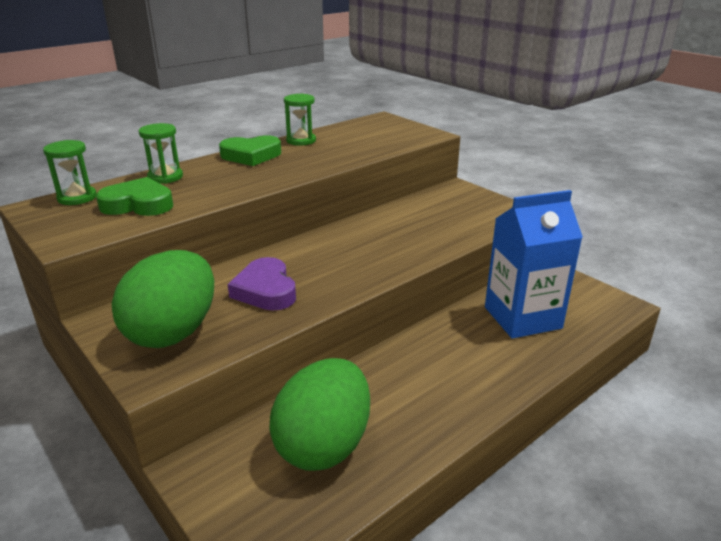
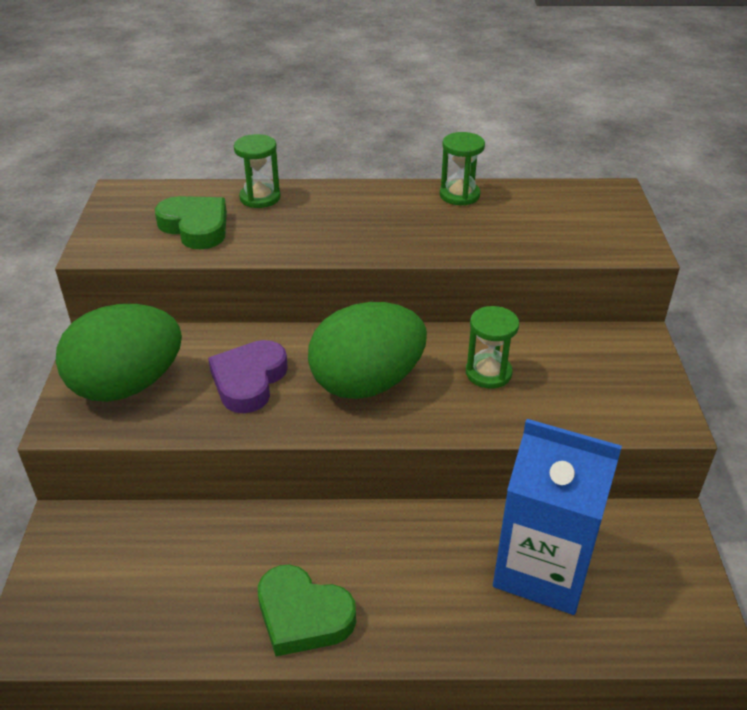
camera: 40 degrees right, 10 degrees up
green hourglass [43,140,97,205] -> green hourglass moved to [466,306,519,389]
green heart [219,135,281,166] -> green heart moved to [258,565,356,656]
green egg [269,358,370,471] -> green egg moved to [308,302,427,399]

